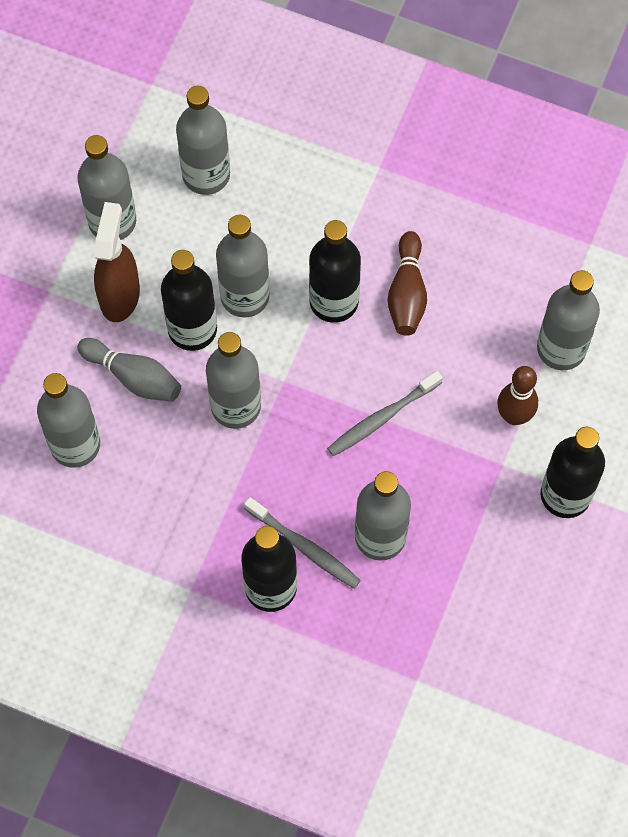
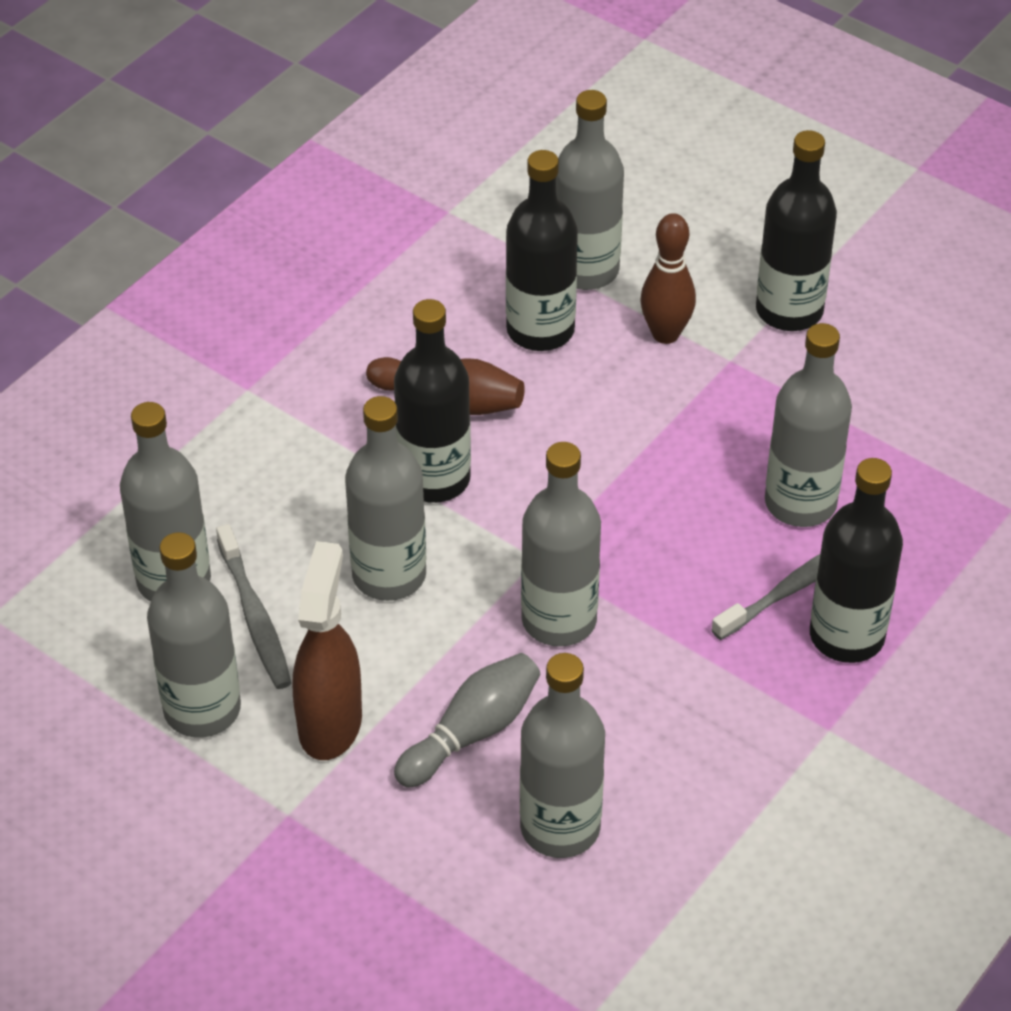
camera: 75 degrees left, 20 degrees down
brown spray bottle [94,202,140,322] -> brown spray bottle turned 75 degrees clockwise [293,541,362,760]
black bottle [161,250,217,351] -> black bottle moved to [506,150,578,351]
grey toothbrush [327,371,443,456] -> grey toothbrush moved to [216,524,291,689]

